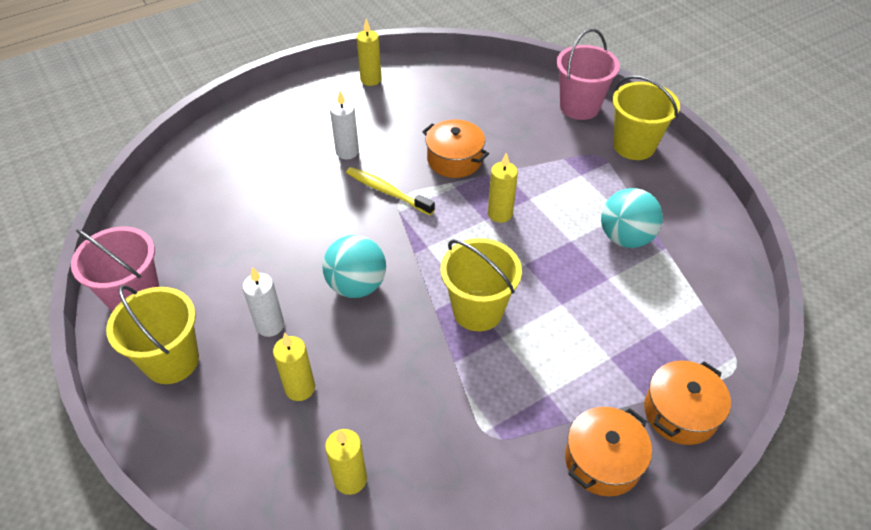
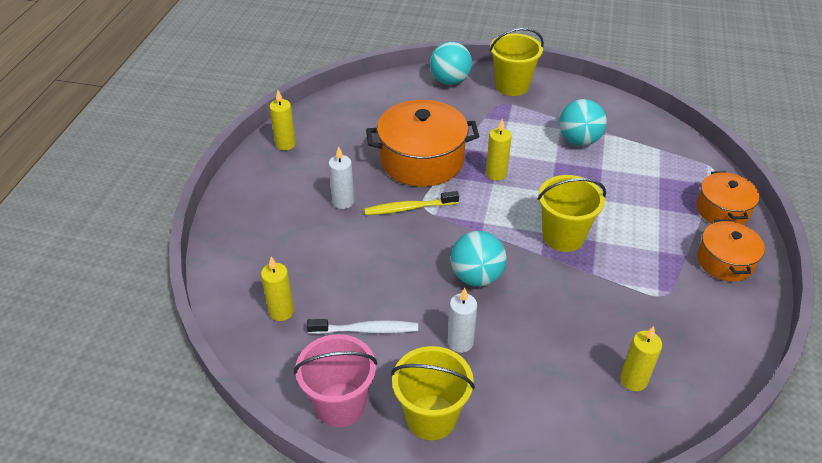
camera: 45 degrees left, 5 degrees down
yellow candle [273,333,315,401] -> yellow candle moved to [261,257,294,321]
orange pot [422,119,489,178] -> orange pot [366,100,479,187], size x1.71
pink bucket [556,29,620,120] -> turquoise ball [430,42,472,85]
none -> white toothbrush [307,319,418,334]

